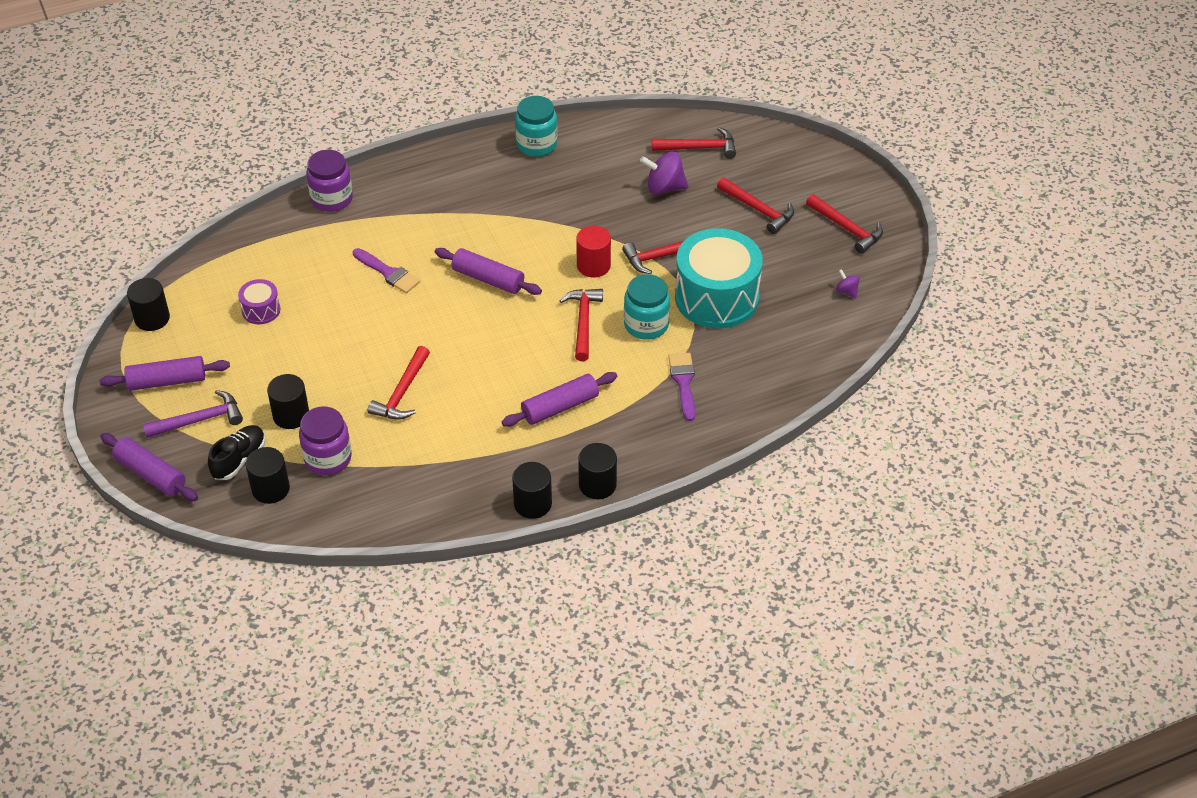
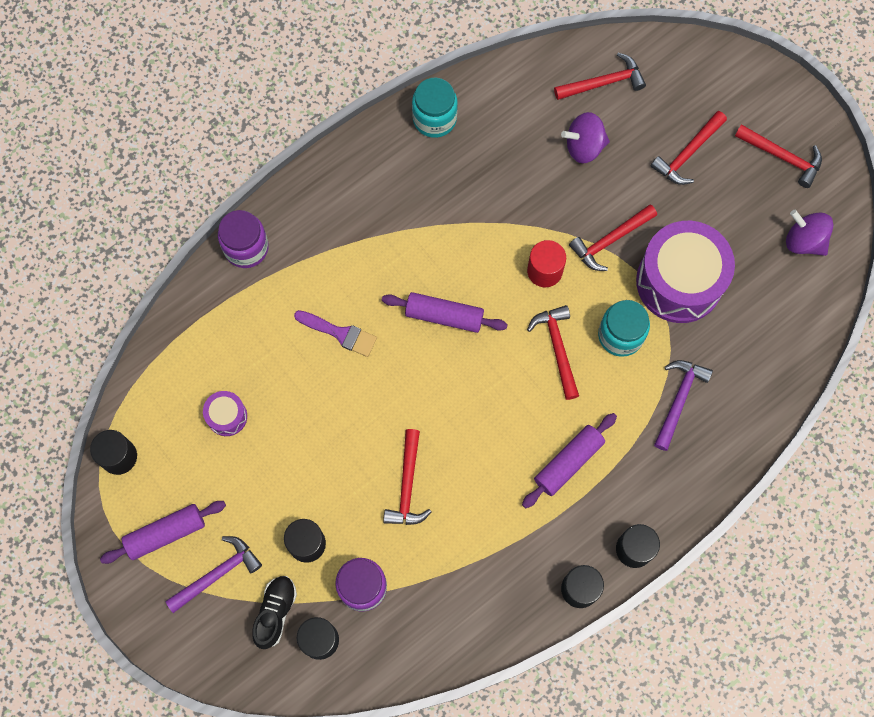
camera: 15 degrees left, 25 degrees up
purple rolling pin [100,433,198,501] -> none
purple brush [668,353,695,421] -> purple hammer [654,360,713,451]
turquoise drum [675,228,763,329] -> purple drum [636,221,735,323]
red hammer [717,178,794,234] -> red hammer turned 105 degrees clockwise [651,111,727,185]
purple spinning top [836,269,860,298] -> purple spinning top [786,210,834,256], size x1.90

